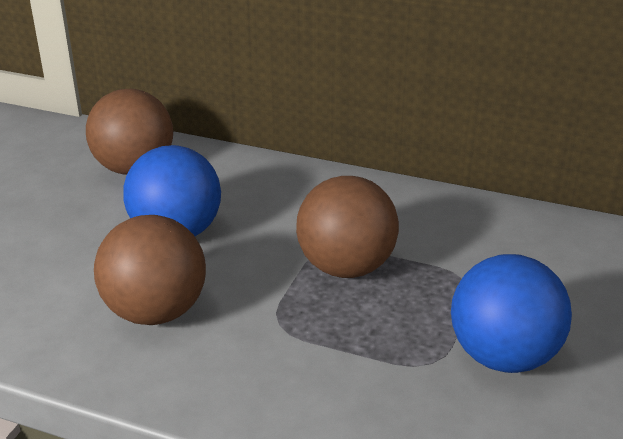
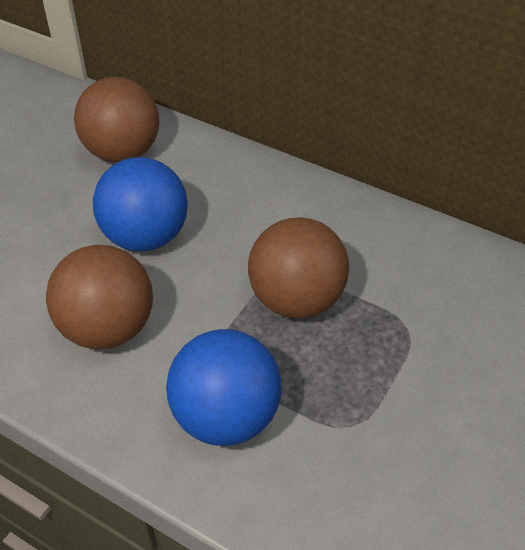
camera: 10 degrees right, 15 degrees up
blue ball [451,254,572,373] -> blue ball moved to [166,329,282,446]

